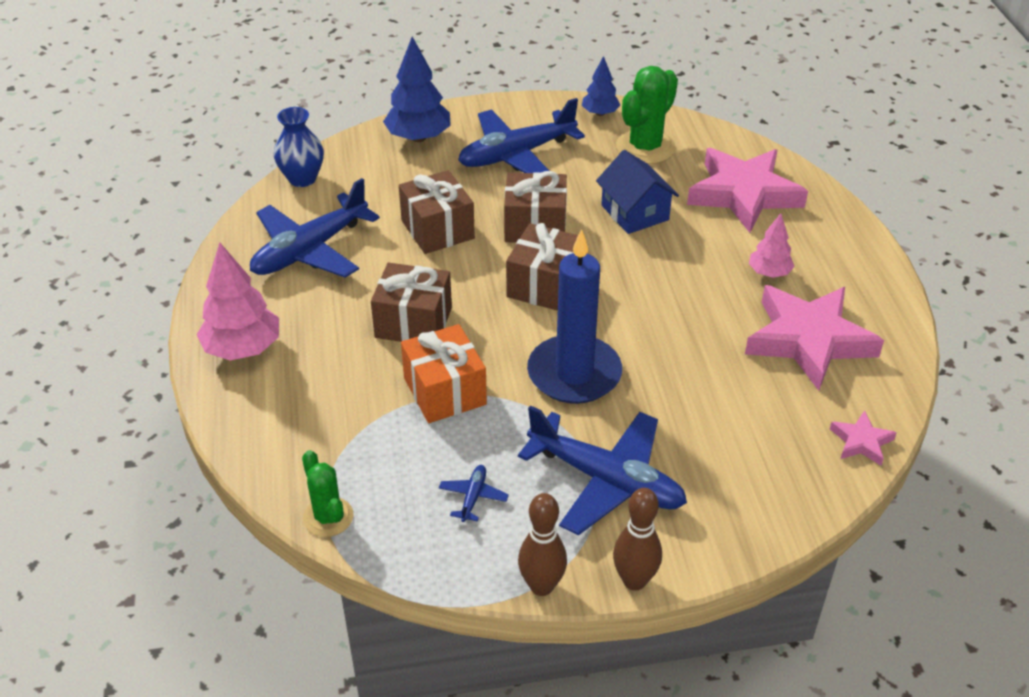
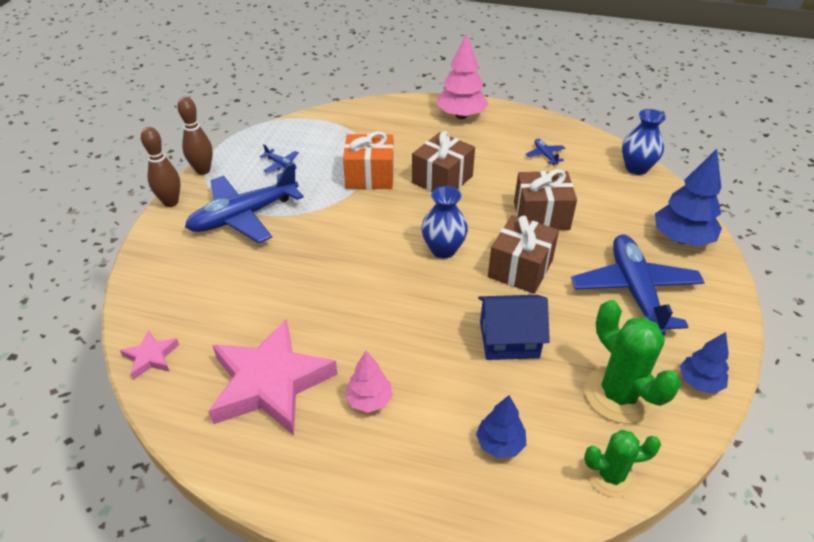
camera: 115 degrees right, 0 degrees up
blue plane [250,178,380,278] -> blue plane [526,139,565,165], size x0.41
green cactus [302,450,353,537] -> green cactus moved to [584,430,661,498]
brown gift [506,223,578,311] -> blue vase [421,186,468,259]
blue candle [527,229,622,404] -> none
pink star [687,148,808,233] -> blue tree [476,395,526,458]

